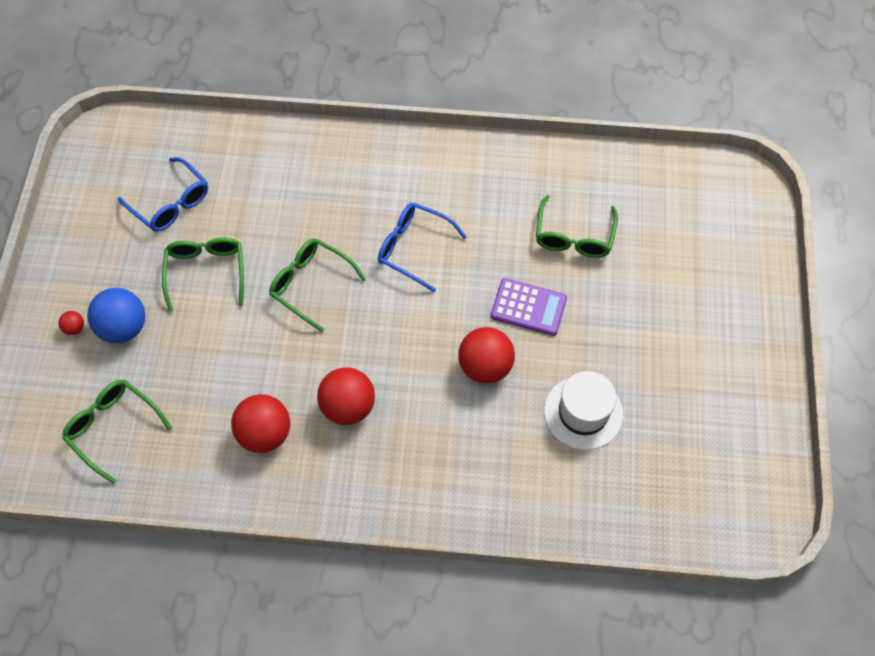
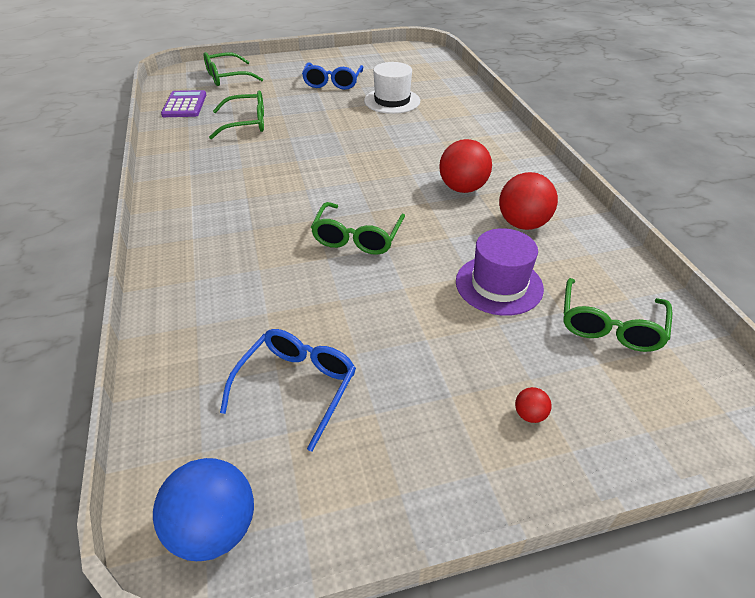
camera: 110 degrees left, 20 degrees down
blue ball [87,288,145,343] -> blue ball moved to [153,458,254,561]
green glasses [162,238,244,312] -> green glasses moved to [204,52,263,86]
blue glasses [378,203,467,292] -> blue glasses moved to [302,63,363,90]
red ball [458,327,515,384] -> none
purple calculator [491,278,567,336] -> purple calculator moved to [161,90,206,117]
none -> purple hat [456,228,544,316]

